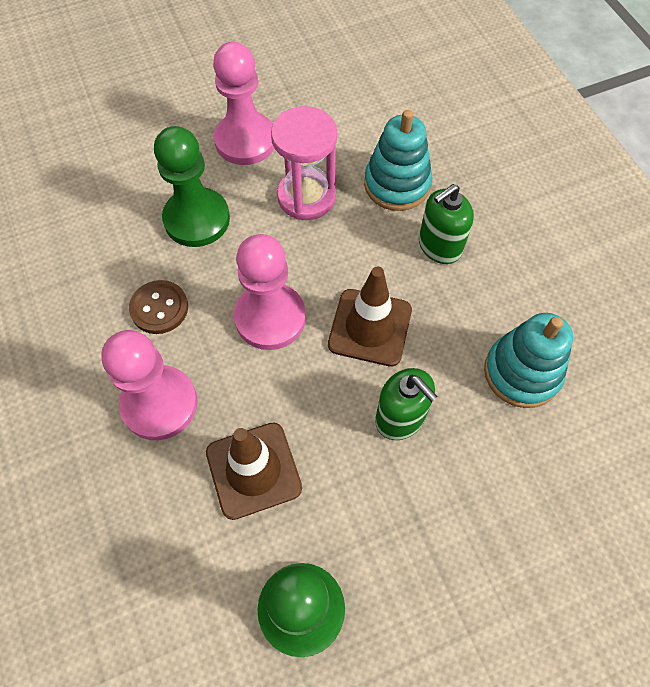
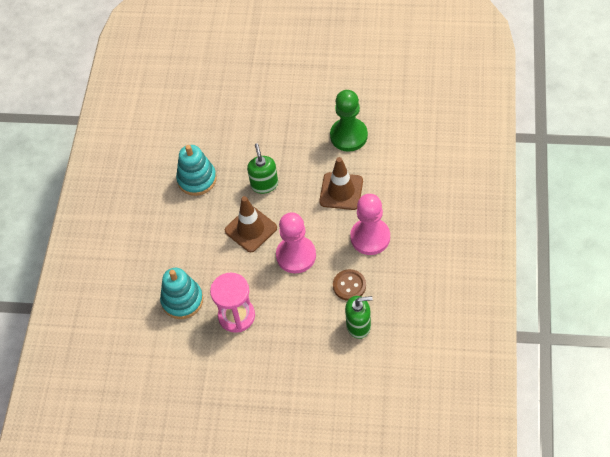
camera: 145 degrees left, 5 degrees down
green pawn [154,126,230,247] -> none
pink pawn [213,42,275,165] -> none
green soap dispenser [419,184,474,264] -> green soap dispenser moved to [345,296,373,339]

